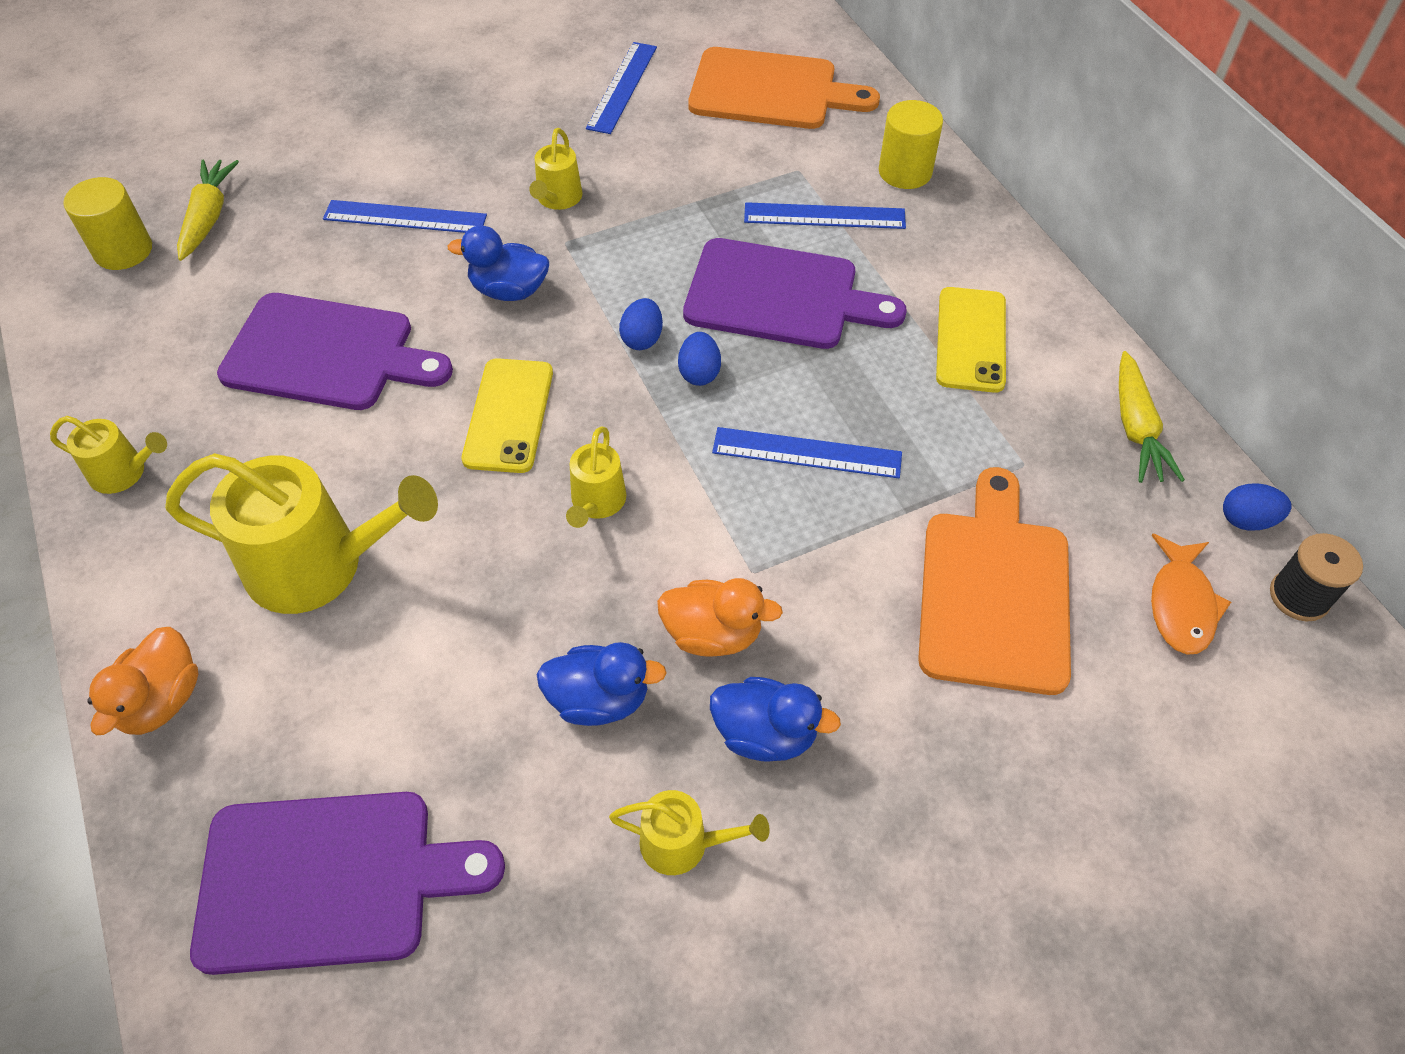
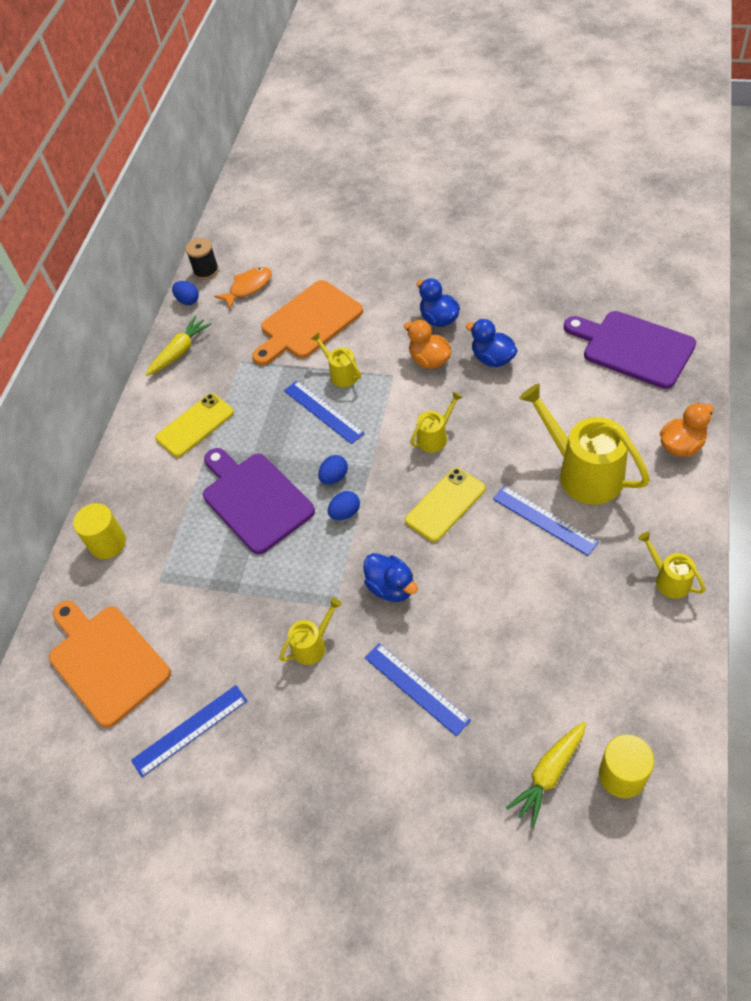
camera: 135 degrees left, 0 degrees up
purple cutting board [217,293,453,410] -> none
yellow watering can [609,790,770,875] -> yellow watering can moved to [311,333,361,387]
blue ruler [744,202,906,229] -> blue ruler moved to [493,486,599,556]

